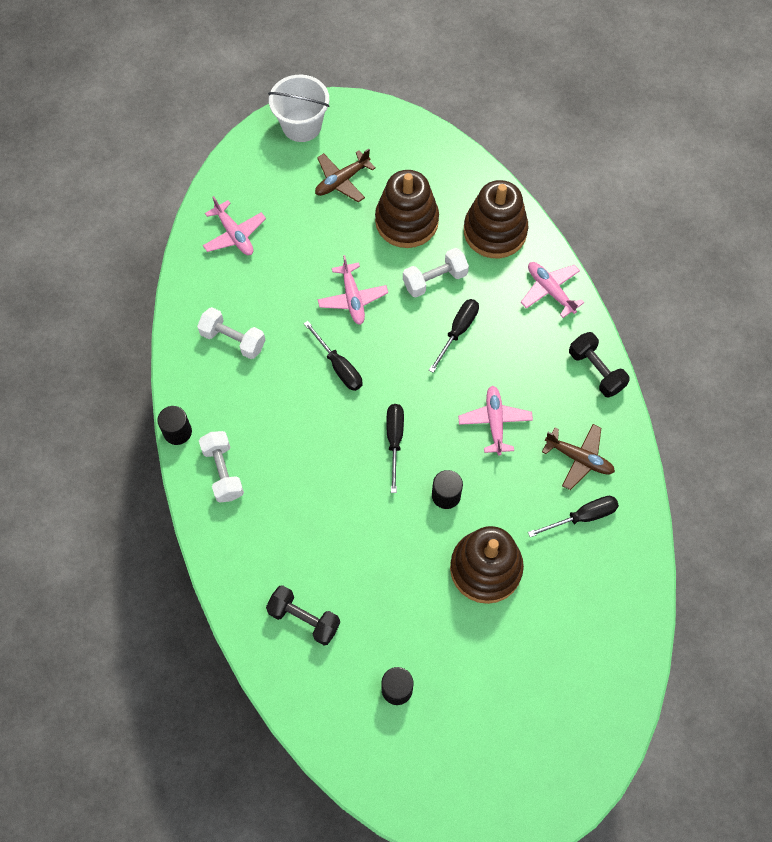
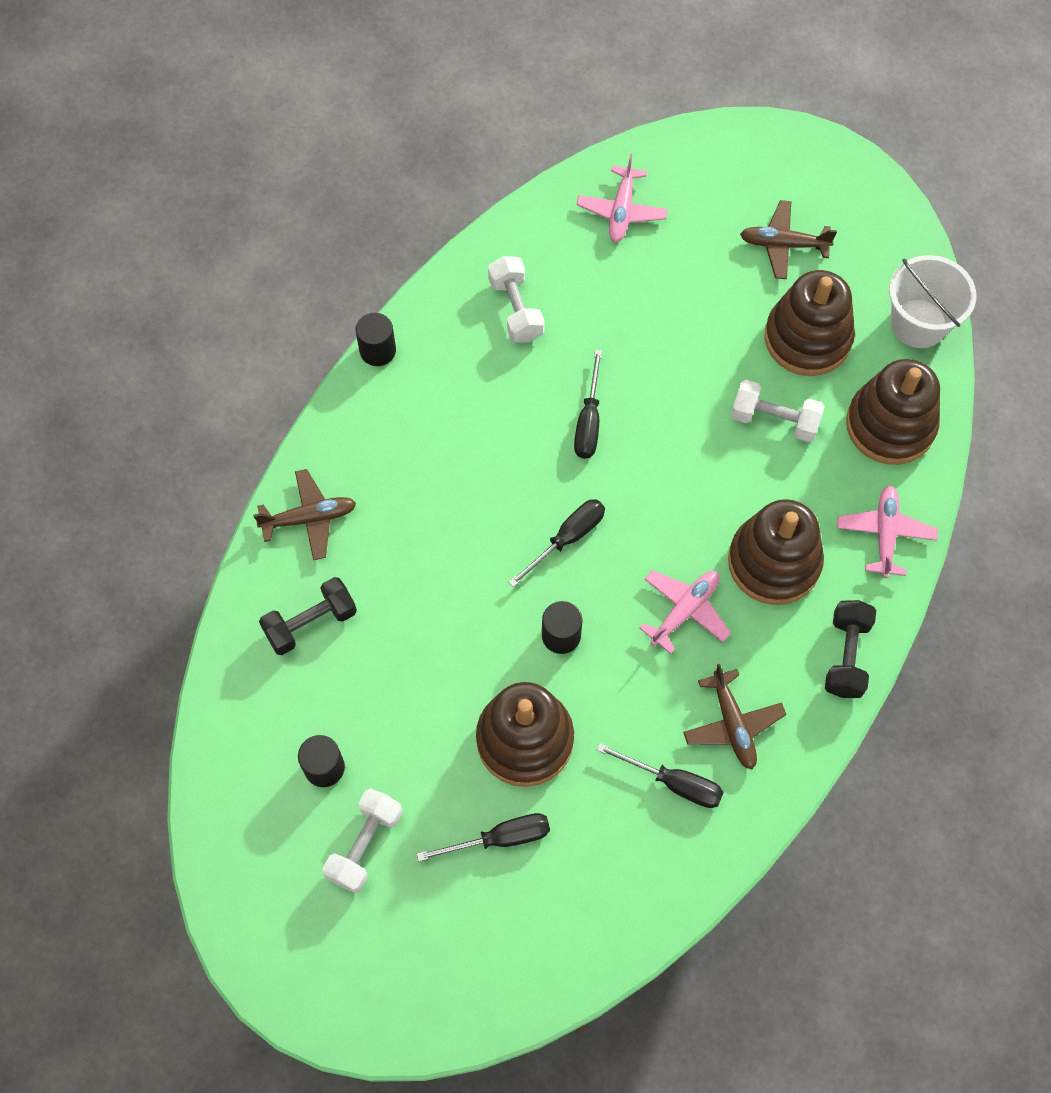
camera: 45 degrees right, 0 degrees up
white dumbbell [199,431,244,503] -> white dumbbell moved to [322,788,403,893]
black dumbbell [266,585,340,645] -> black dumbbell turned 75 degrees clockwise [259,577,357,655]
white bucket [268,75,330,142] -> white bucket moved to [889,255,977,348]
pink plane [318,255,388,325] -> none
black screwdriver [429,299,479,373] -> black screwdriver moved to [417,813,550,862]
none -> brown plane [253,469,356,560]
none -> brown stacking toy [728,499,824,605]

